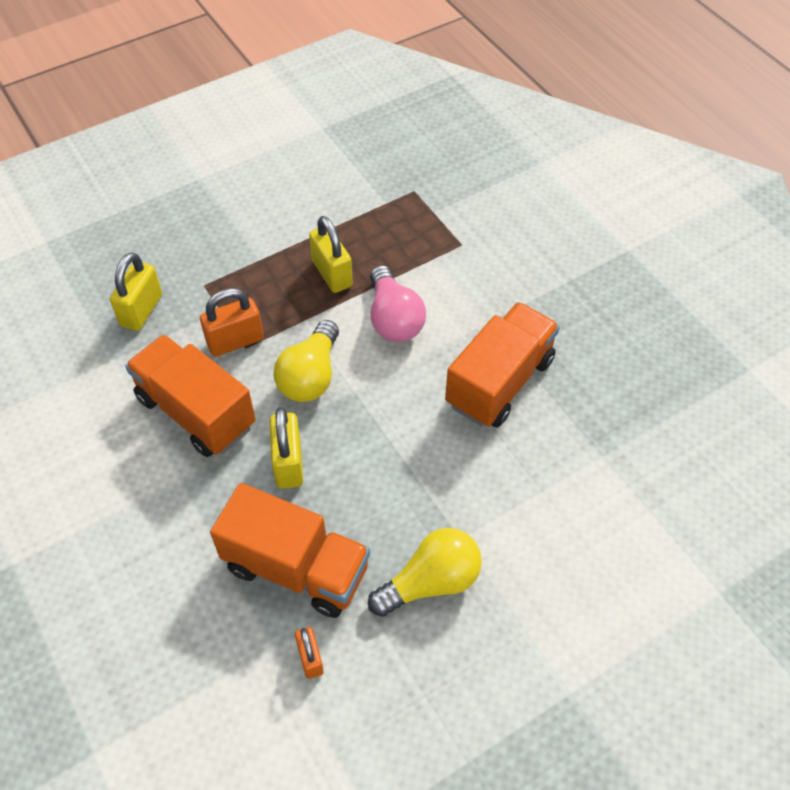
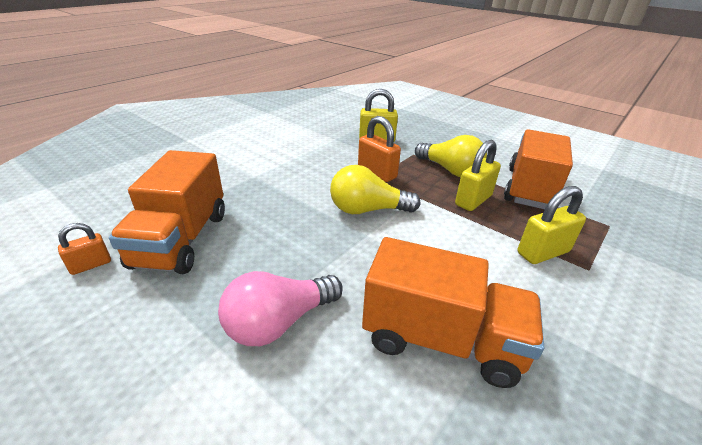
camera: 70 degrees right, 20 degrees down
orange truck [125,334,256,457] -> orange truck moved to [504,129,573,209]
yellow padlock [270,407,303,489] -> yellow padlock moved to [517,186,586,264]
yellow light bulb [368,528,482,617] -> yellow light bulb moved to [415,135,487,177]
pink light bulb [370,265,426,342] -> pink light bulb moved to [218,271,343,346]

